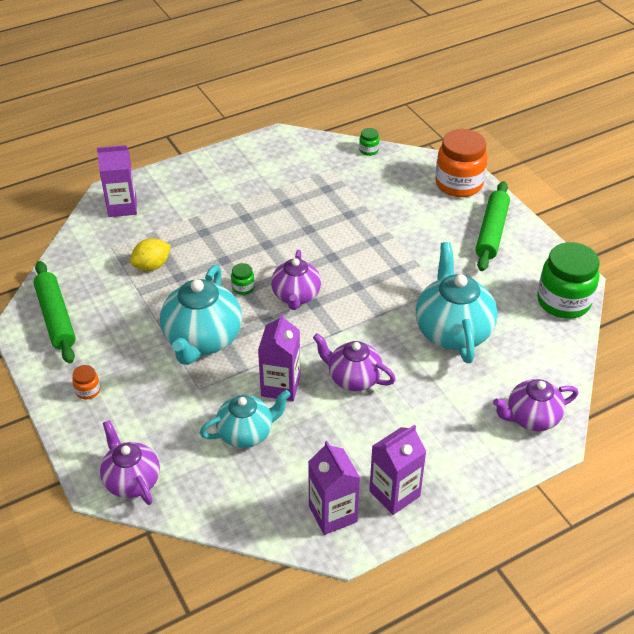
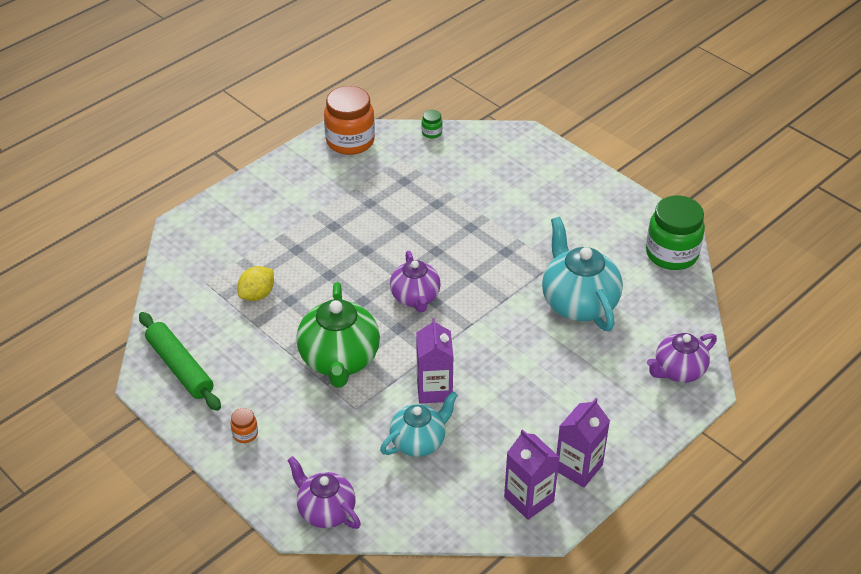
camera: 15 degrees left, 0 degrees up
purple carton [97,145,137,217] -> none
turquoise teapot [160,265,242,365] -> green teapot [296,282,380,388]
green jar [231,263,255,295] -> none
purple teapot [313,333,396,391] -> none
orange jar [435,129,488,197] -> orange jar moved to [324,86,375,155]
green rolling pin [475,181,510,271] -> none

